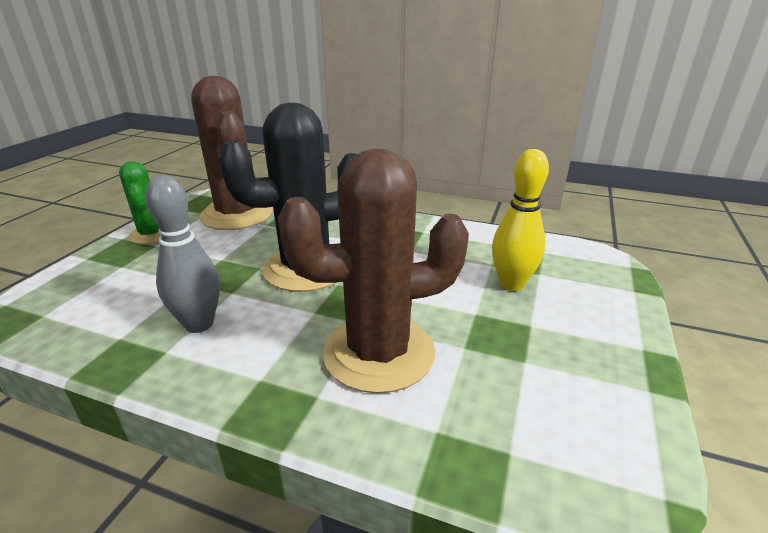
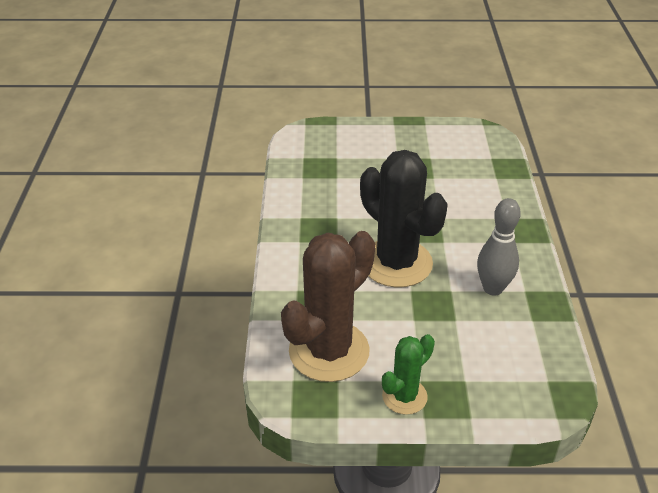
camera: 110 degrees left, 10 degrees up
brown cactus [278,149,469,393] -> none
yellow bowling pin [492,149,549,291] -> none

